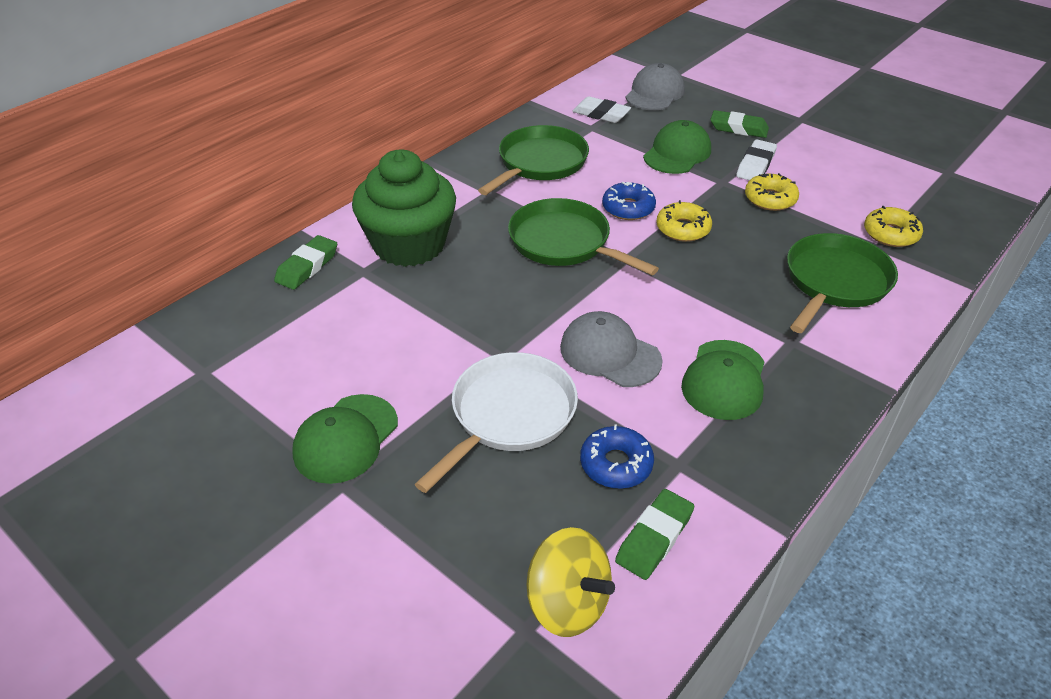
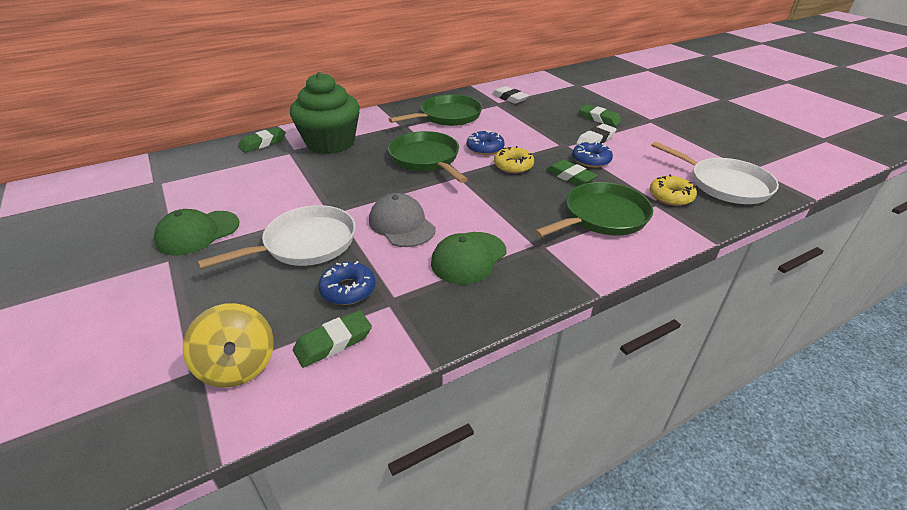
camera: 20 degrees right, 5 degrees down
grey cap [626,63,685,110] -> none
green cap [643,120,711,174] -> none
yellow donut [745,173,799,211] -> blue donut [572,141,613,168]
none -> green eraser [546,160,598,186]
none -> white pan [651,141,779,204]

